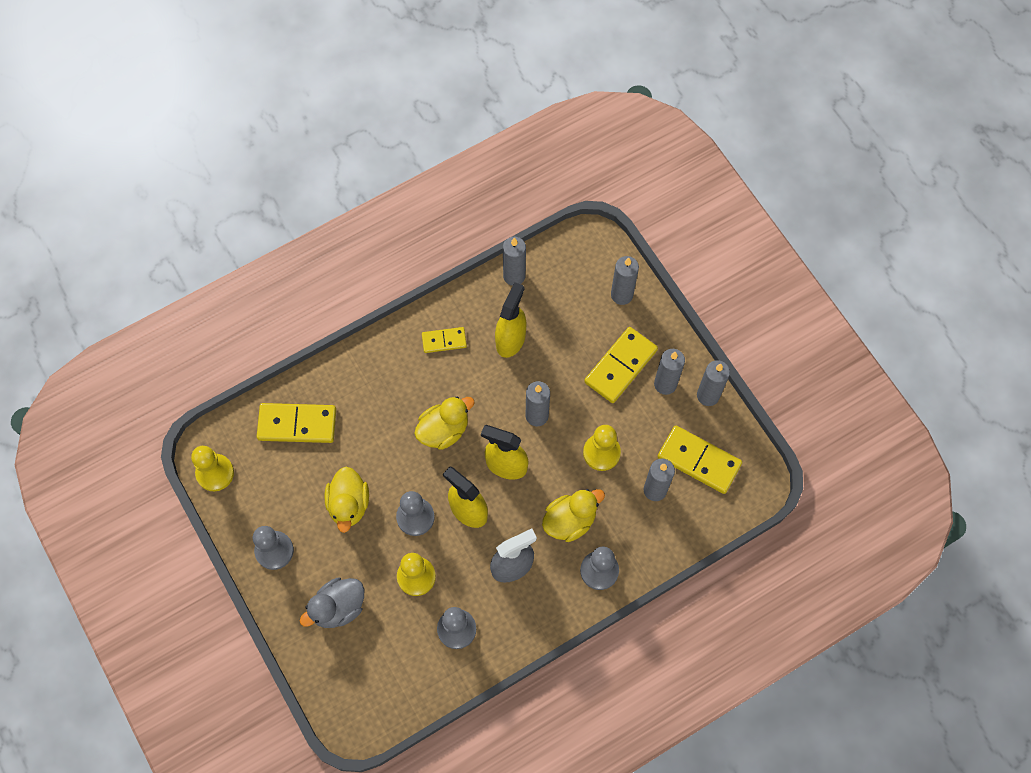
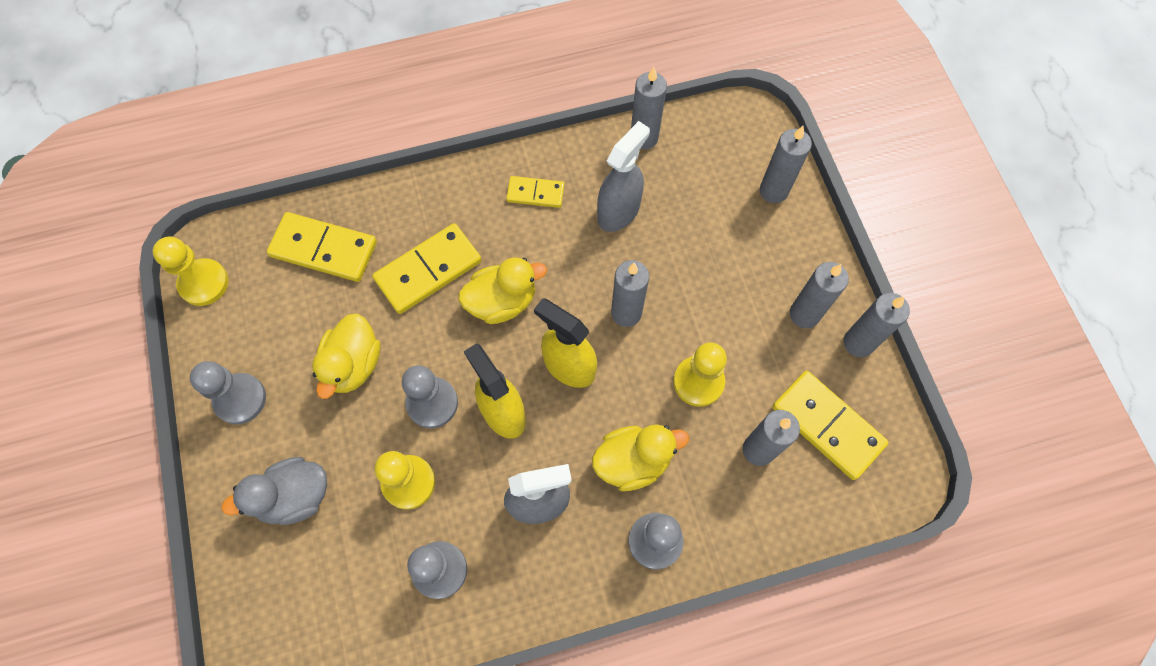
camera: 15 degrees right, 0 degrees up
yellow spray bottle [495,282,526,358] -> grey spray bottle [597,121,650,232]
yellow domino [584,327,658,403] -> yellow domino moved to [372,223,482,314]

